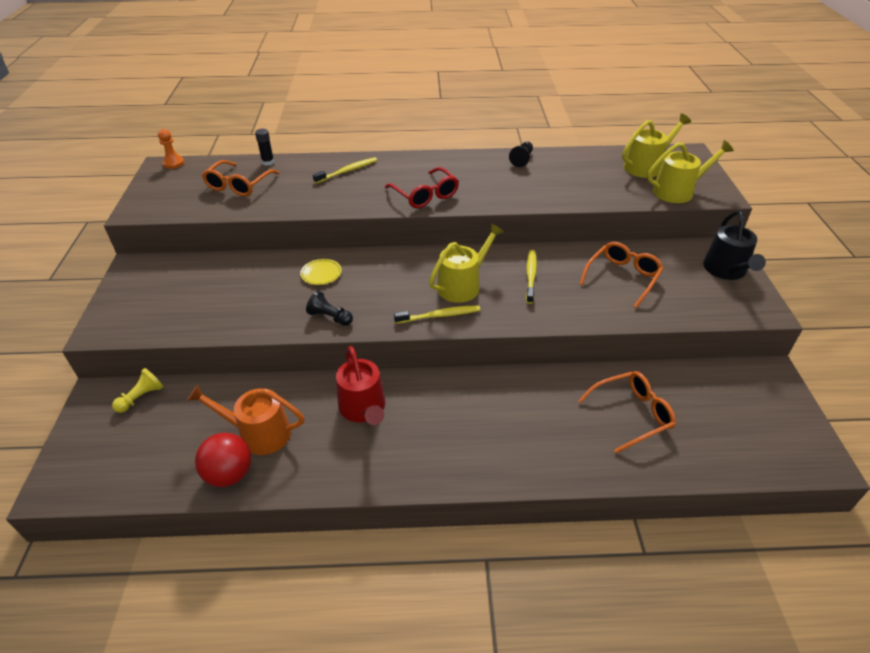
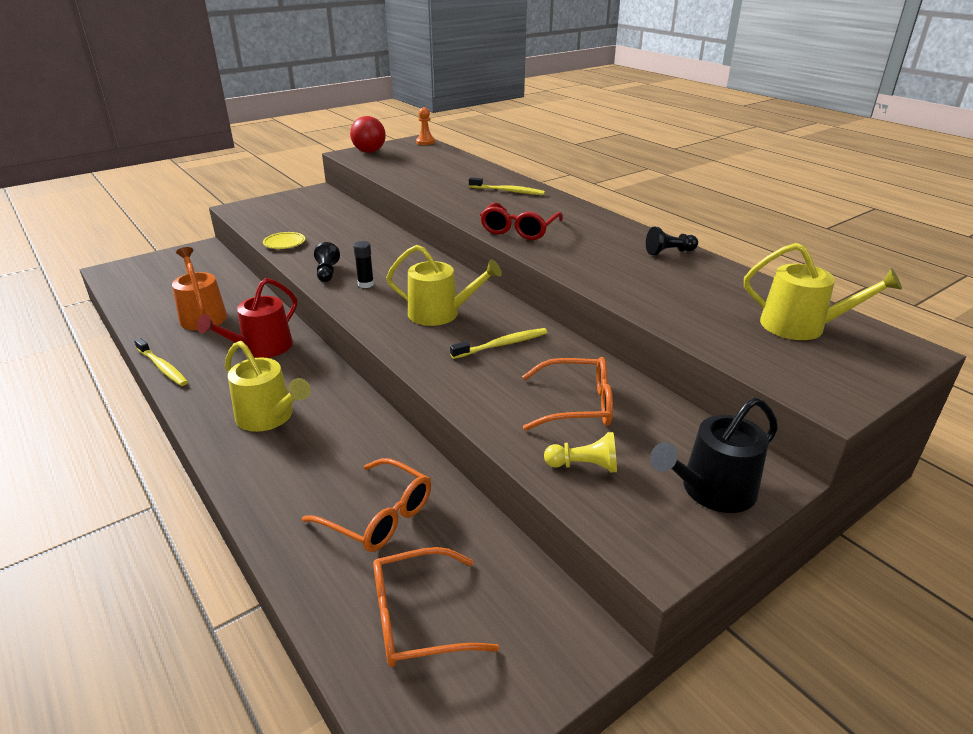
camera: 55 degrees right, 10 degrees down
yellow pawn [112,368,163,413] -> yellow pawn moved to [544,432,617,473]
red ball [195,433,251,487] -> red ball moved to [350,116,386,153]
orange glasses [202,160,279,196] -> orange glasses moved to [373,547,499,667]
black glue stick [255,129,274,166] -> black glue stick moved to [353,241,374,288]
yellow plate [300,259,342,285] -> yellow plate moved to [263,232,305,249]
yellow toothbrush [394,305,480,324] -> yellow toothbrush moved to [134,338,188,386]
yellow watering can [647,140,734,203] -> yellow watering can moved to [225,341,311,432]

